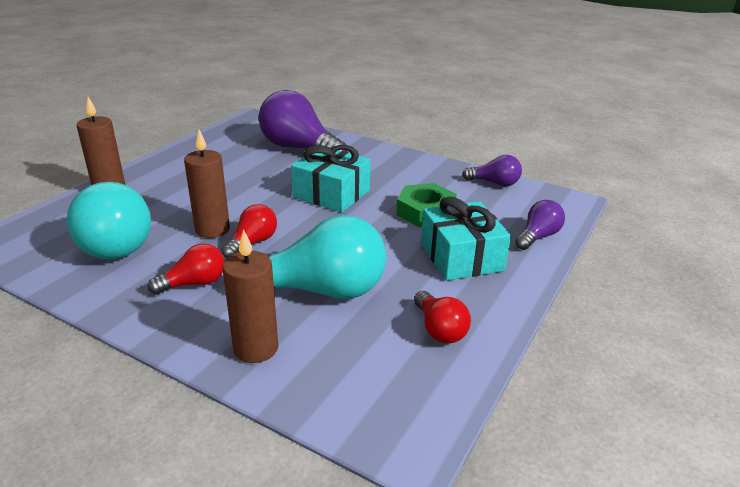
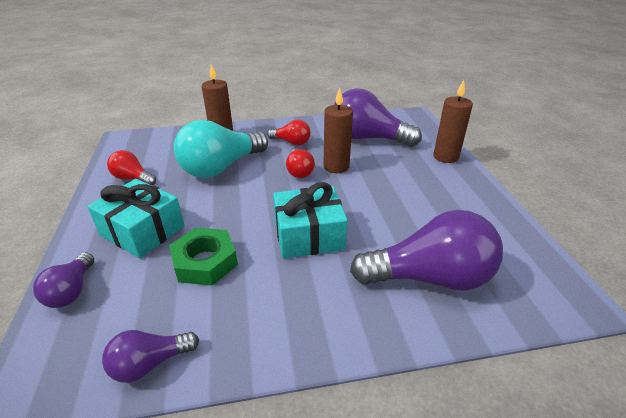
camera: 140 degrees right, 5 degrees up
turquoise light bulb [66,182,151,259] -> purple light bulb [334,89,422,147]
red light bulb [148,243,224,295] -> red light bulb turned 90 degrees counterclockwise [267,120,311,146]

